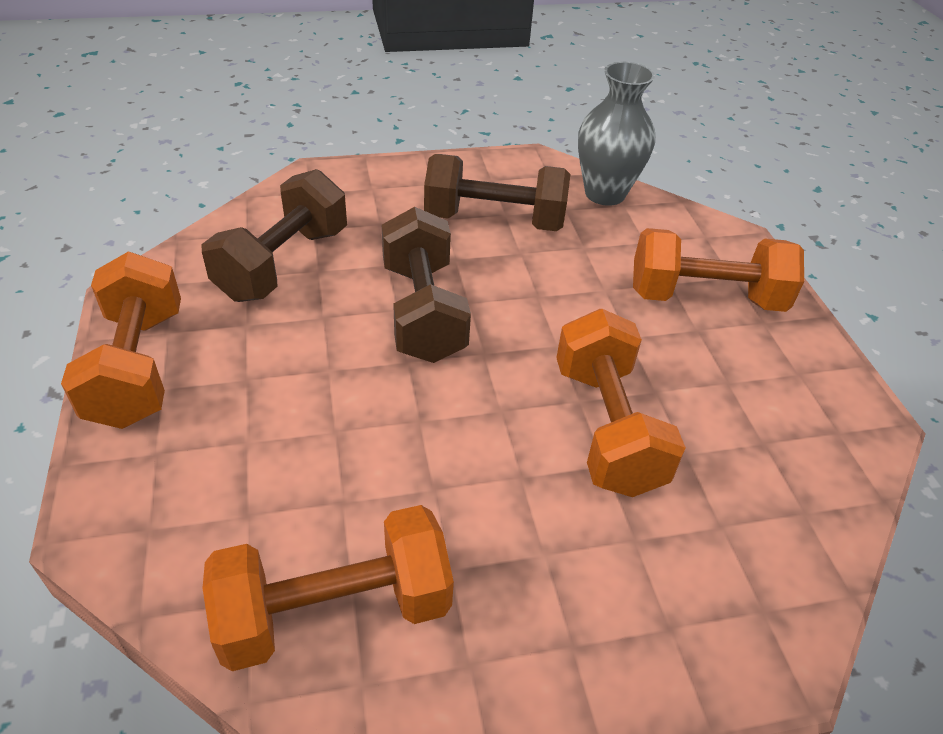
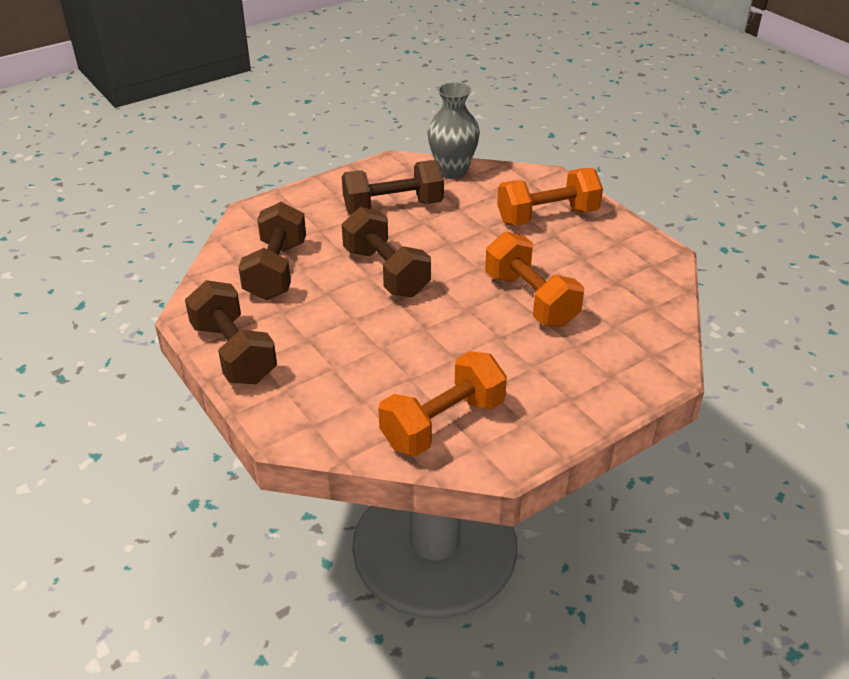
camera: 20 degrees left, 5 degrees down
orange dumbbell [61,251,181,429] -> brown dumbbell [185,280,277,384]

